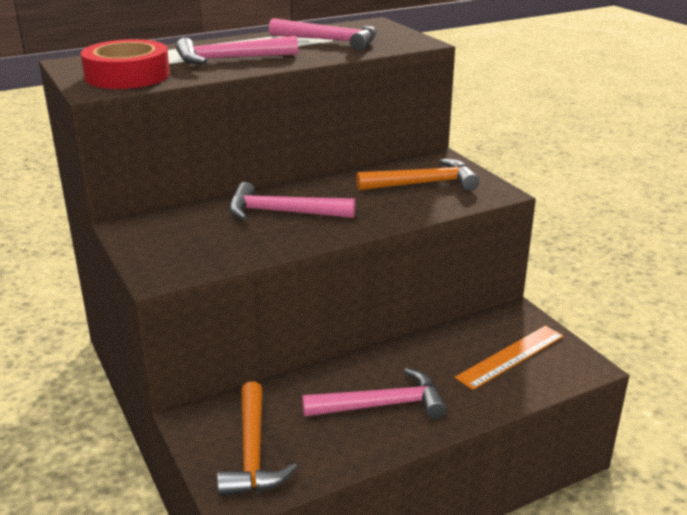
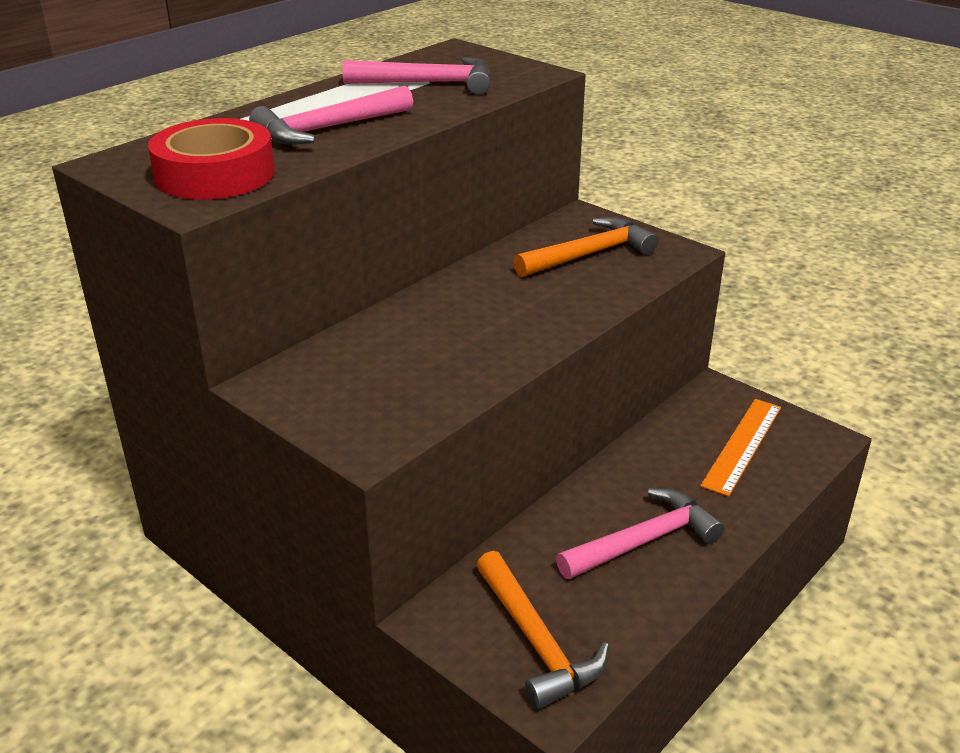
camera: 20 degrees left, 5 degrees up
pink hammer [229,182,355,220] -> none

